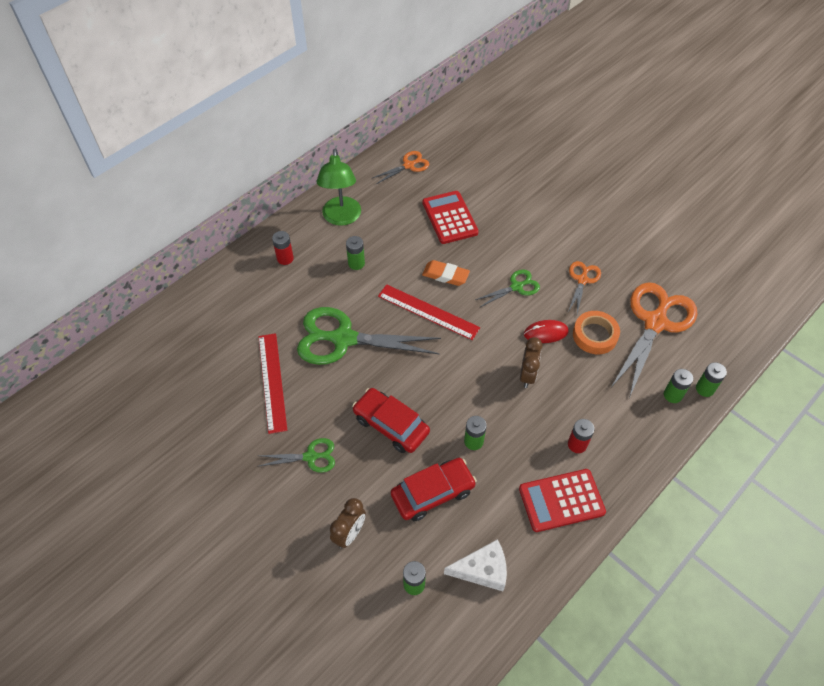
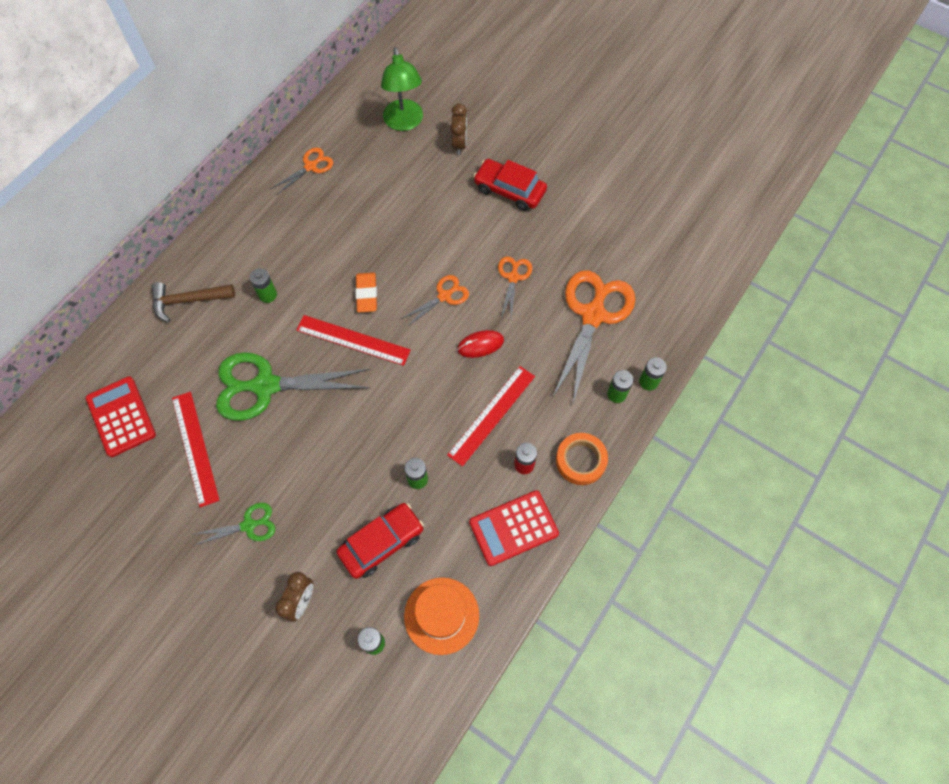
camera: 10 degrees left, 10 degrees up
red battery [272,231,294,265] -> brown hammer [152,282,235,322]
green lamp [316,148,361,226] -> green lamp moved to [381,47,423,131]
red car [352,388,430,453] -> red car moved to [473,159,547,211]
red calculator [422,191,478,244] -> red calculator moved to [86,376,156,457]
orange eraser [422,260,470,286] -> orange eraser turned 75 degrees clockwise [355,272,377,312]
white cheese [444,539,507,591] -> orange hat [404,577,479,655]
green scissors [475,269,540,308] -> orange scissors [401,275,469,327]
brown clock [520,337,543,388] -> brown clock moved to [450,103,467,155]
orange tape [573,311,620,354] -> orange tape moved to [556,433,608,485]
none -> red ruler [447,366,535,467]

